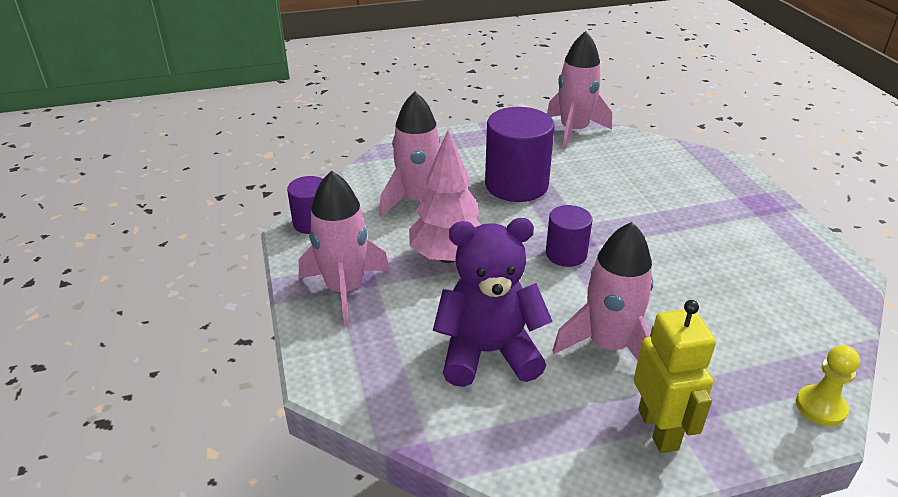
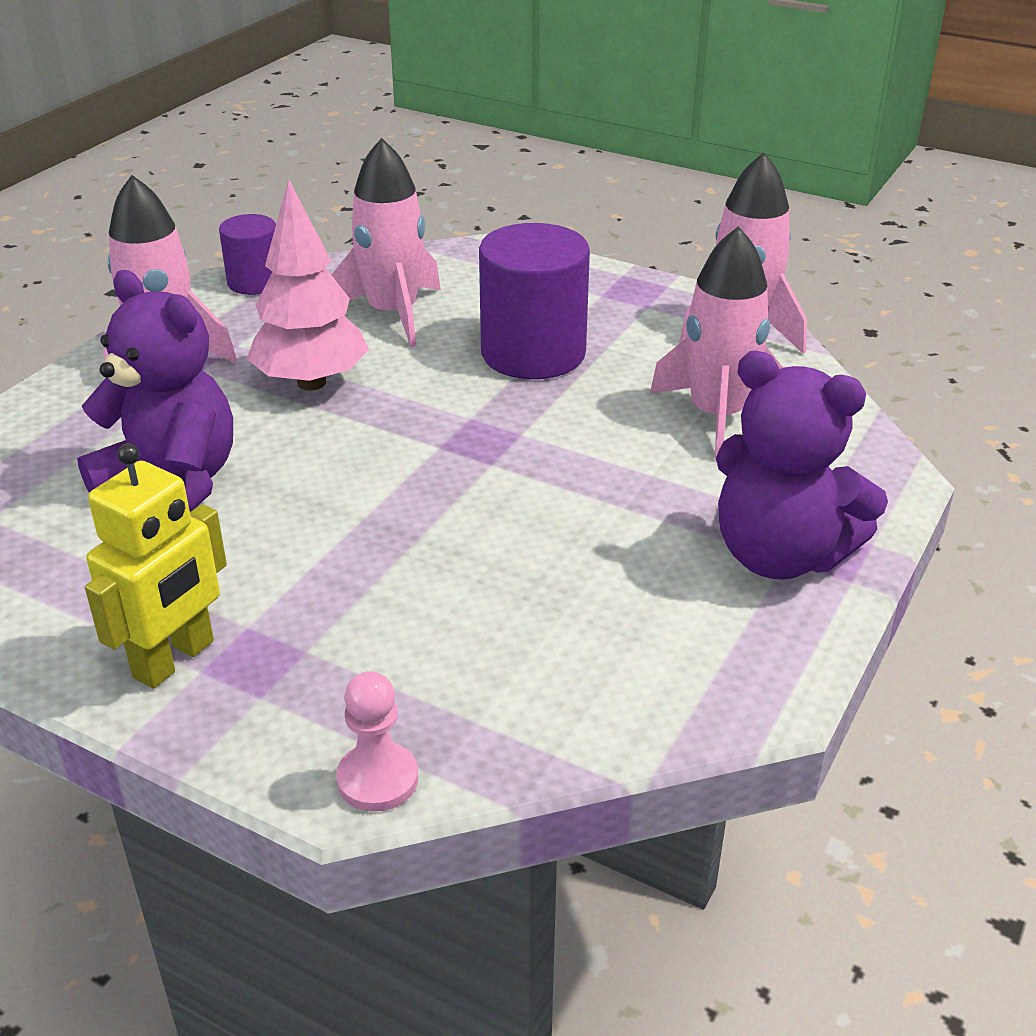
camera: 45 degrees right, 0 degrees up
purple cylinder [546,205,593,267] -> none
pink rocket [552,222,653,361] -> pink rocket moved to [650,226,783,460]
yellow pawn [796,345,860,426] -> pink pawn [336,671,418,812]
none -> purple teddy bear [716,351,888,580]

